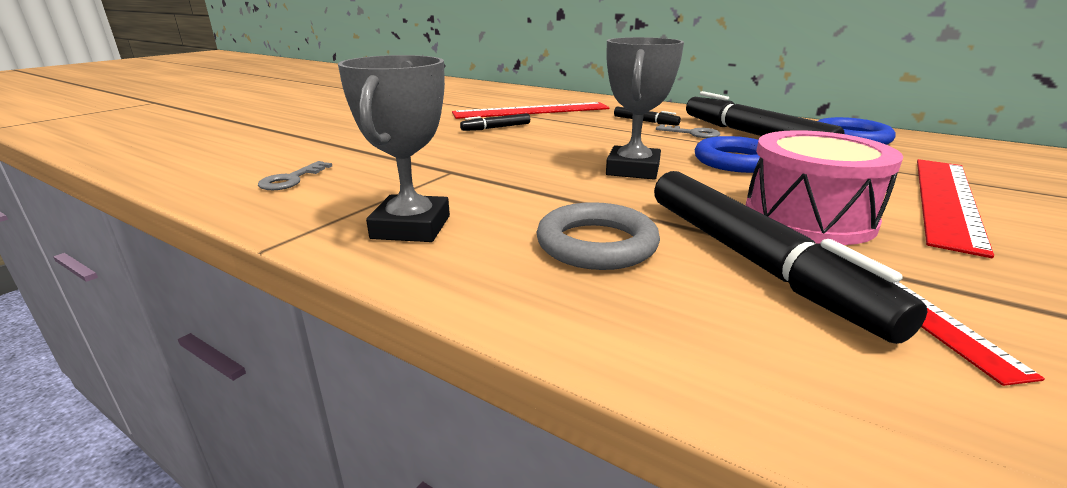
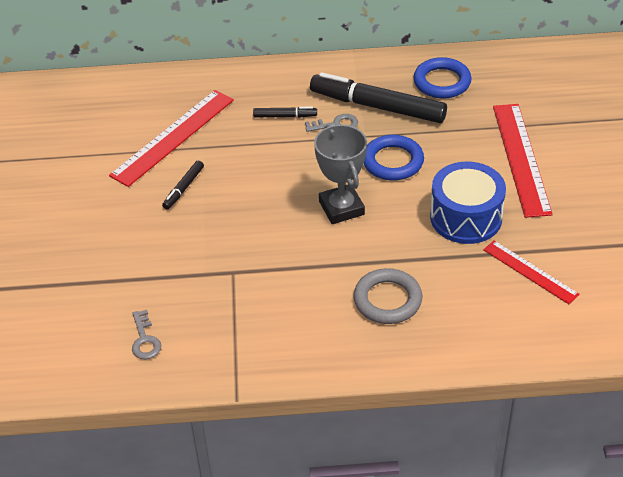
camera: 35 degrees left, 20 degrees up
grey trophy [338,55,450,242] -> none
black marker [654,171,928,344] -> none
pink drum [746,130,903,245] -> blue drum [430,161,506,244]

